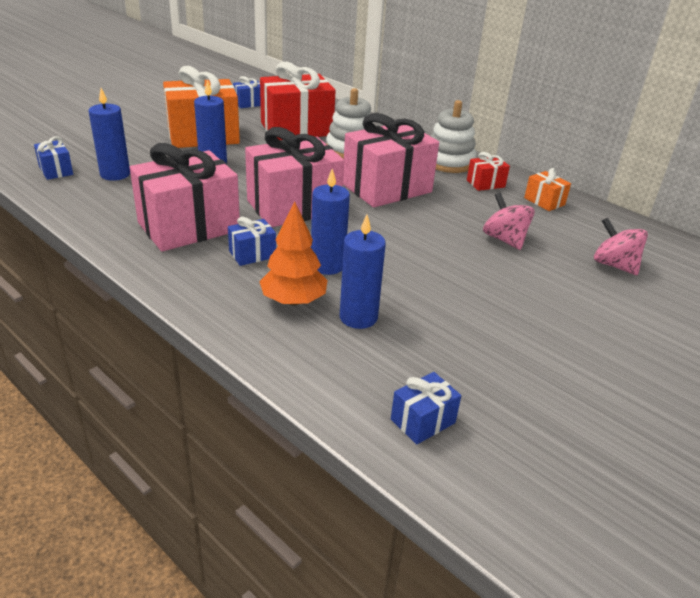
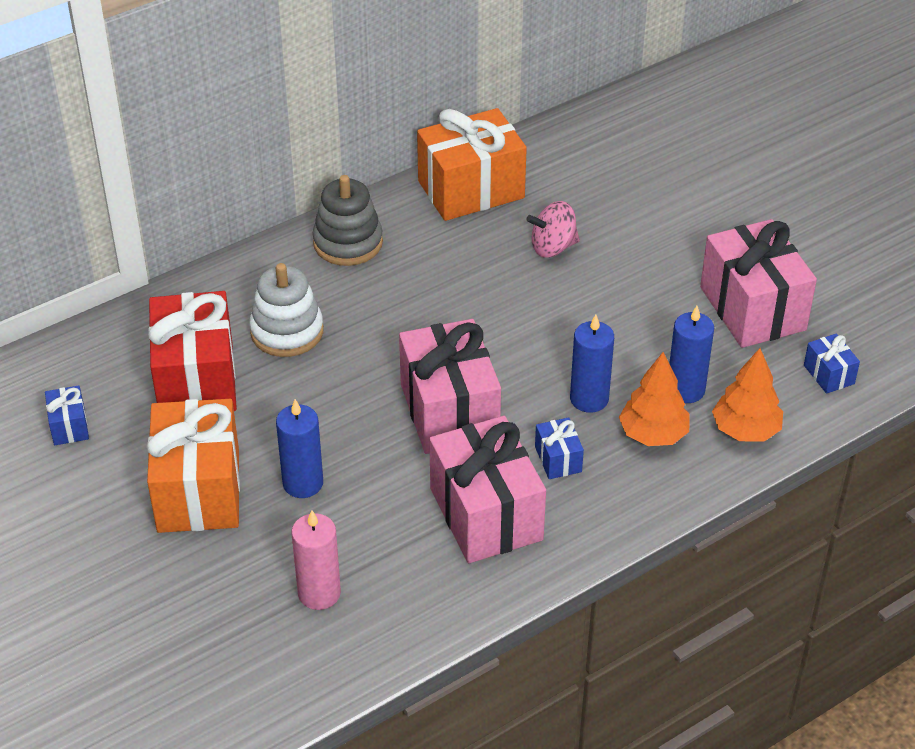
camera: 75 degrees left, 10 degrees up
blue gift [34,137,73,180] -> none
blue candle [89,88,130,181] -> pink candle [291,510,341,610]
pink gift [343,113,439,207] -> pink gift moved to [700,219,817,348]
white stacking toy [431,100,476,173] -> grey stacking toy [312,175,383,266]
red gift [467,152,510,191] -> none
orange gift [524,168,571,211] -> orange gift [417,108,527,221], size x2.24
pink spinning top [594,217,648,275] -> none
none -> orange tree [712,348,783,441]

